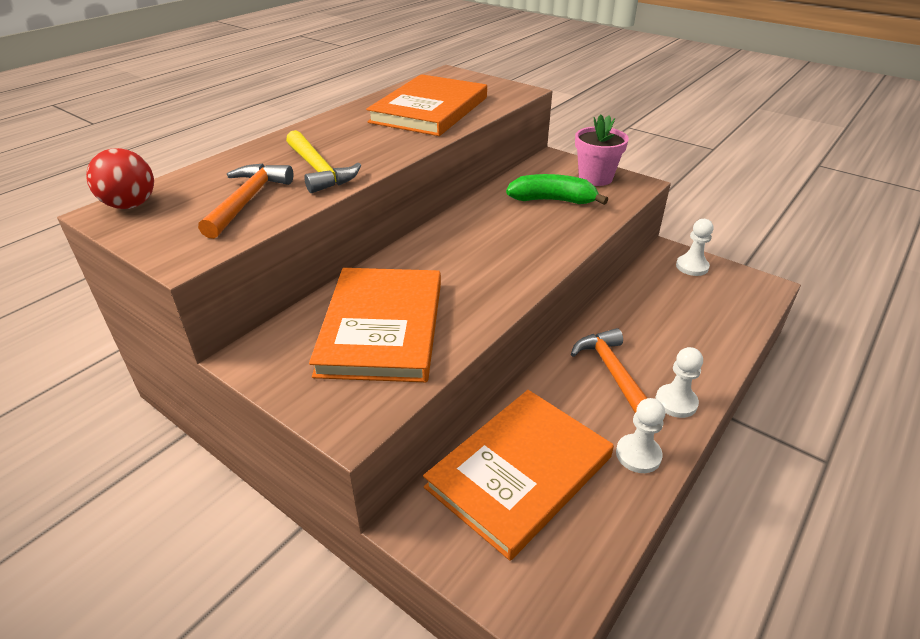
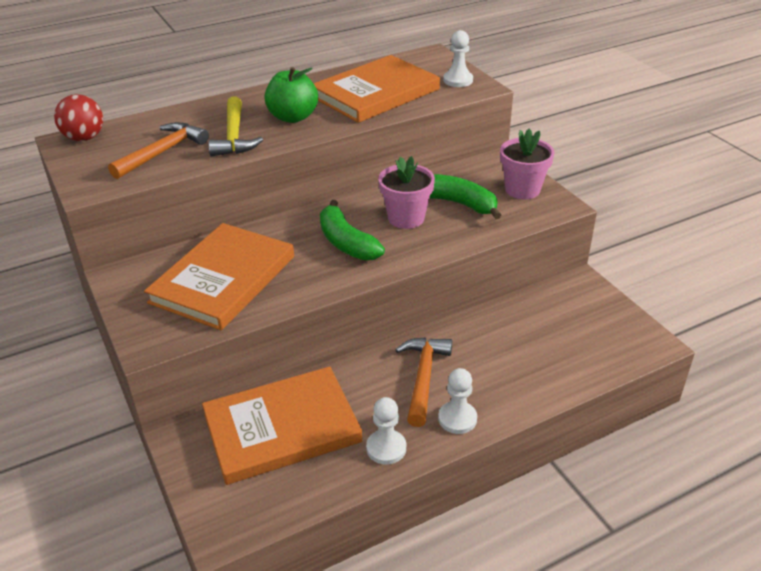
camera: 25 degrees right, 0 degrees up
white pawn [676,219,714,276] -> white pawn moved to [443,30,473,87]
none -> green apple [264,67,318,123]
none -> green banana [320,200,385,261]
none -> pink flower pot [378,156,435,229]

